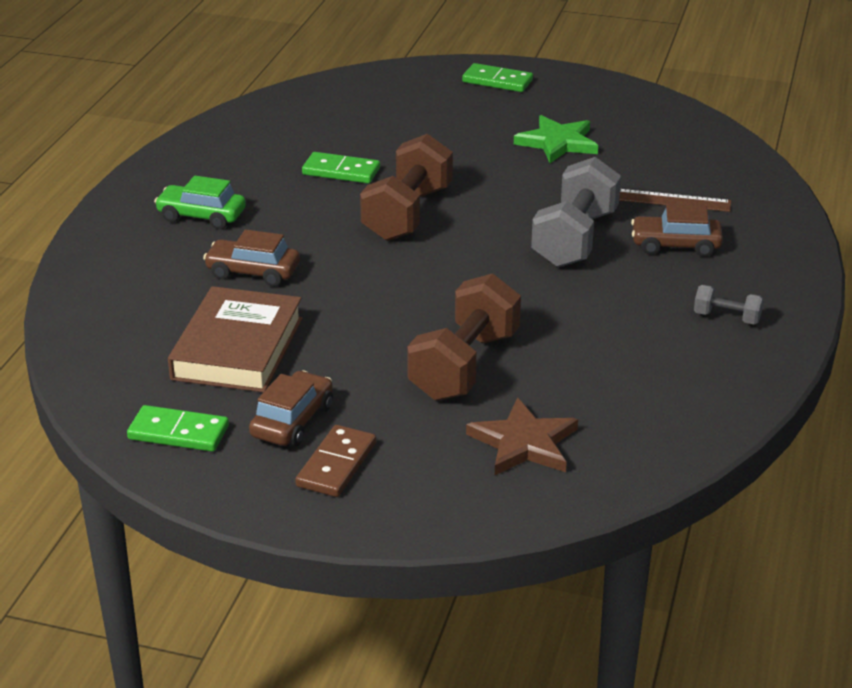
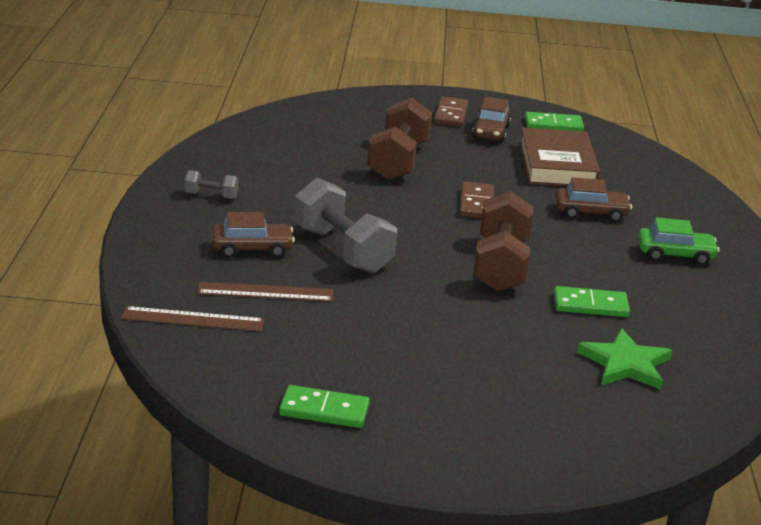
camera: 165 degrees right, 5 degrees down
green domino [462,63,533,92] -> green domino moved to [279,385,370,428]
brown star [466,397,578,475] -> none
green star [514,115,598,163] -> green star moved to [577,328,672,390]
grey dumbbell [531,157,621,268] -> grey dumbbell turned 45 degrees counterclockwise [294,178,397,273]
none -> brown ruler [121,306,264,332]
none -> brown domino [460,182,494,218]

